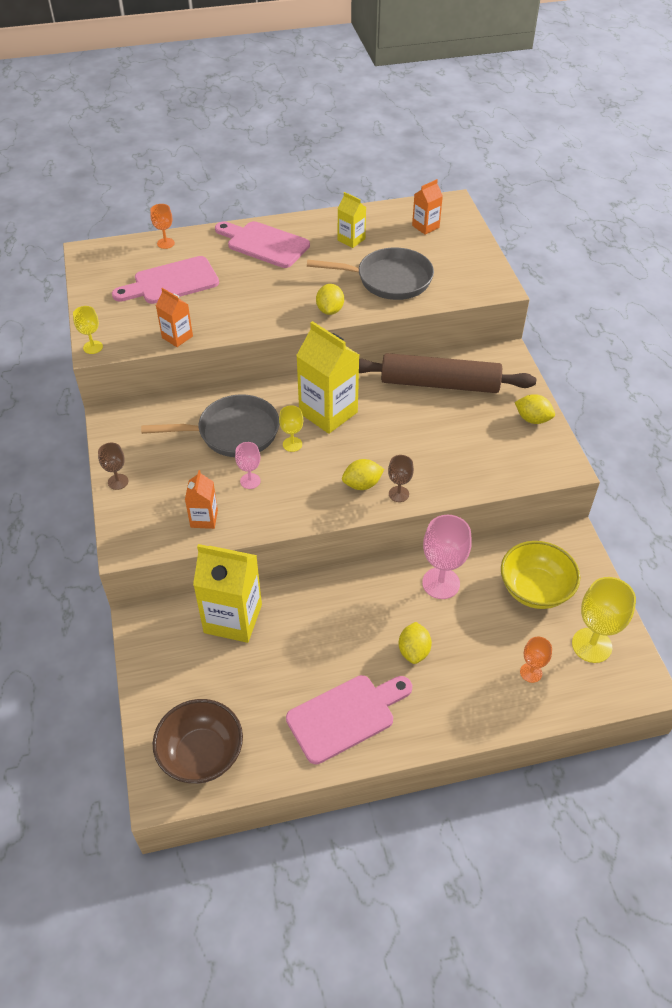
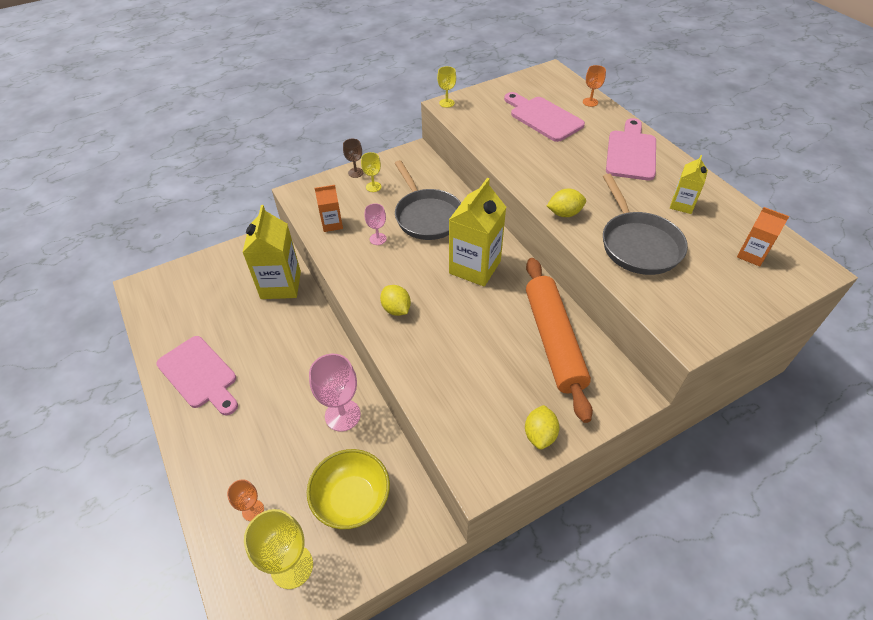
camera: 75 degrees right, 0 degrees up
brown bowl [153,699,243,784] -> none
orange carton [156,288,193,347] -> none
yellow goblet [279,405,303,452] -> yellow goblet moved to [361,152,382,192]
brown rolling pin [359,353,536,393] -> orange rolling pin [526,258,593,423]
brown goblet [388,455,414,502] -> none
yellow lemon [399,622,432,664] -> none

